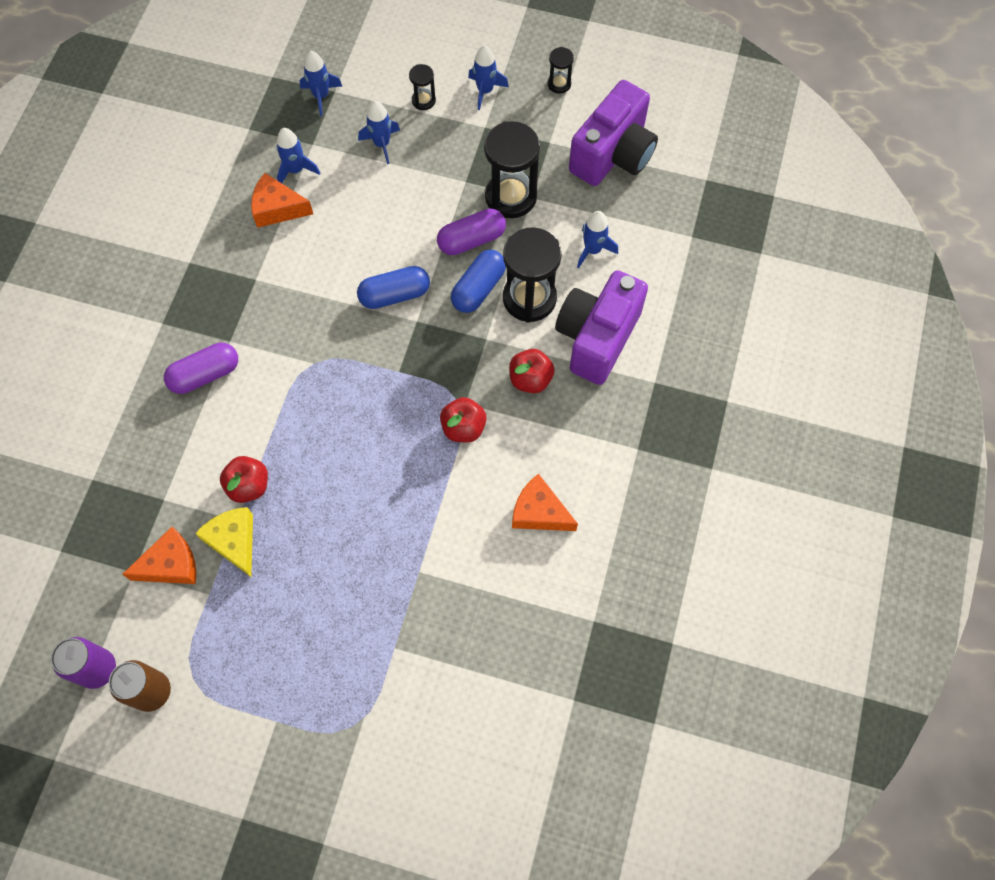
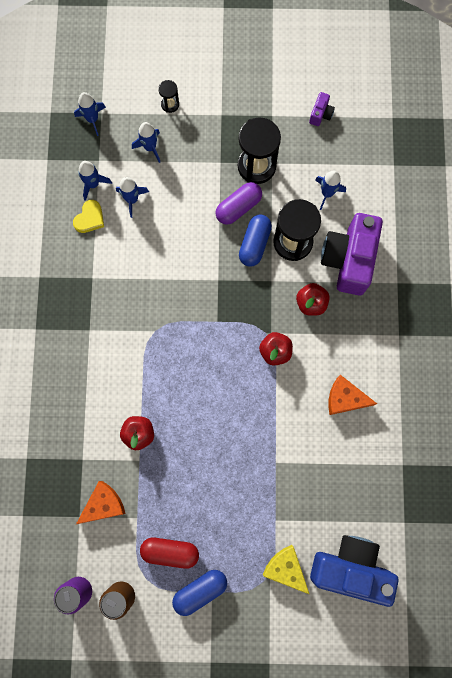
camera: 15 degrees left, 10 degrees up
purple capsule [164,343,238,394] -> none
yellow cheese [195,507,253,577] -> yellow cheese moved to [263,545,310,595]
orange cheese [251,173,313,228] -> yellow heart [73,200,104,233]
blue capsule [357,266,430,309] -> blue capsule moved to [172,570,227,616]
blue rocket [468,45,509,110] -> blue rocket moved to [116,177,149,218]
black hourglass [548,47,574,94] -> none
purple camera [569,80,658,186] -> purple camera [309,92,335,126], size x0.42
none -> red capsule [140,538,199,569]
none -> blue camera [310,535,399,607]

